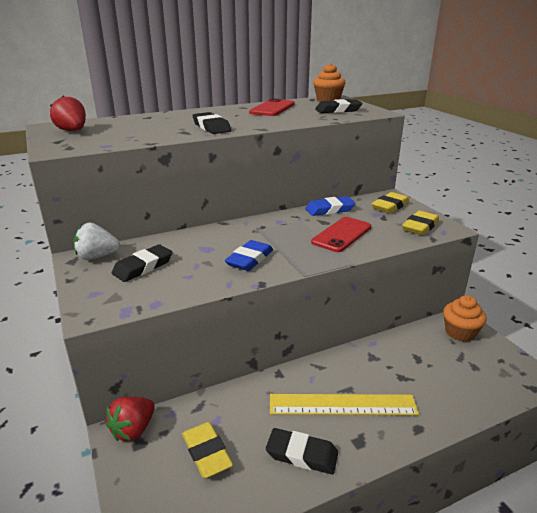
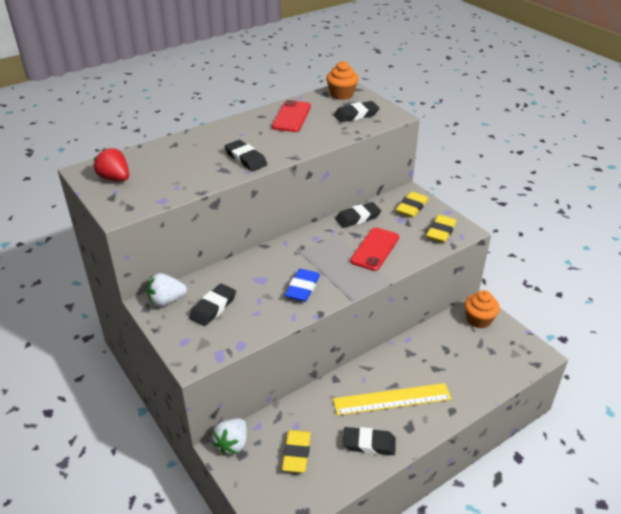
camera: 10 degrees left, 10 degrees up
red strawberry [106,397,155,441] -> white strawberry [212,418,247,455]
yellow eraser [182,422,233,478] -> yellow eraser turned 45 degrees clockwise [282,430,311,473]
blue eraser [305,196,356,216] -> black eraser [335,202,381,228]

